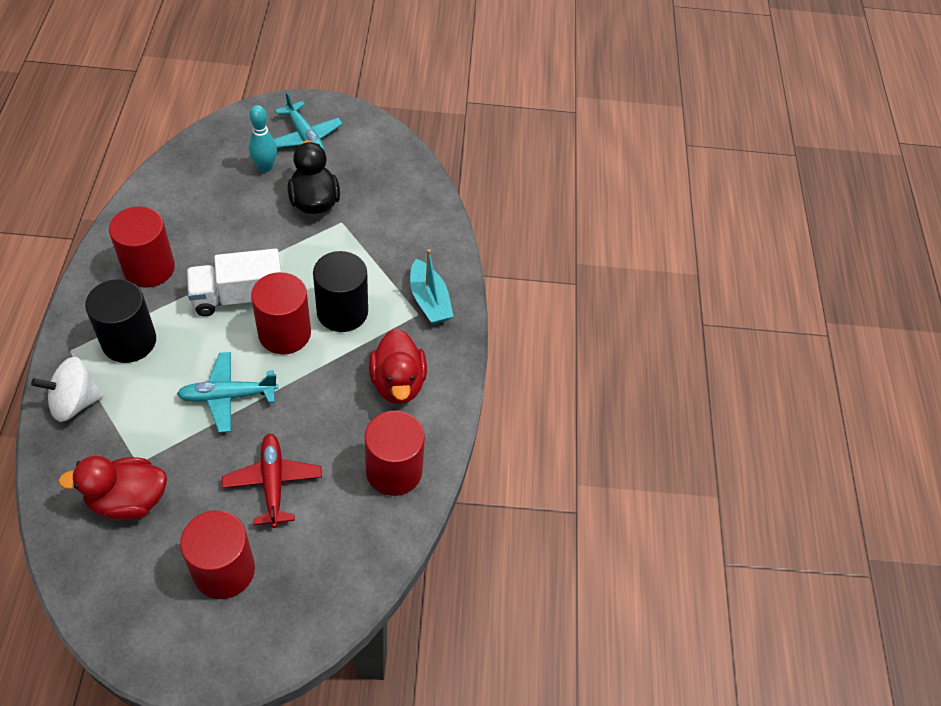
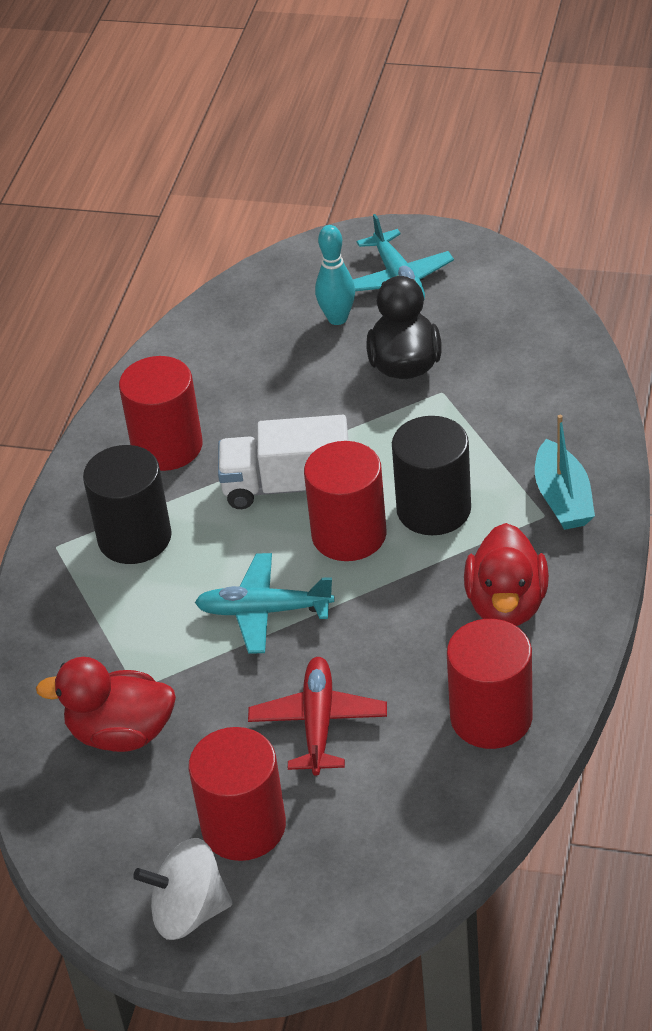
camera: 20 degrees right, 10 degrees down
white spinning top [31,357,103,422] -> white spinning top moved to [133,838,232,940]

